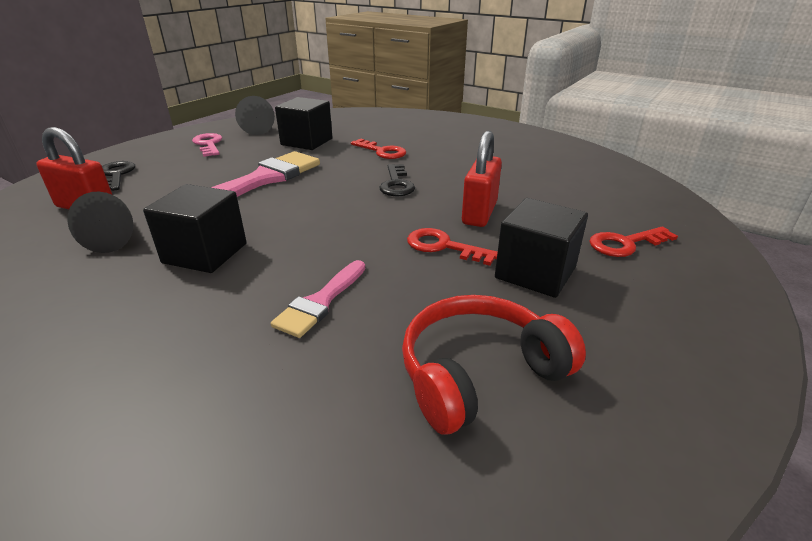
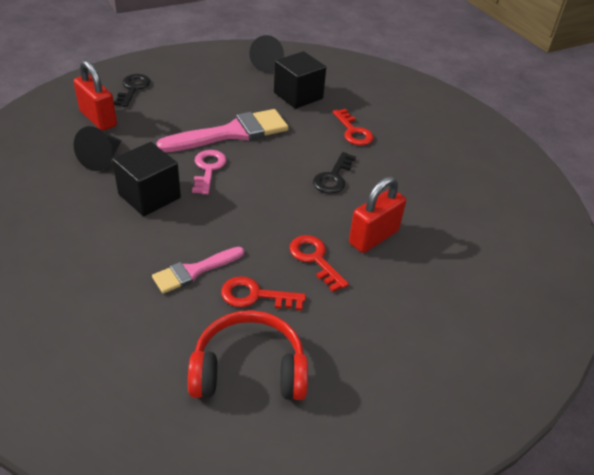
camera: 25 degrees right, 10 degrees up
pink key [192,133,222,157] -> pink key moved to [192,150,227,195]
black cube [495,198,588,298] -> none
red key [589,227,678,257] -> red key moved to [221,276,306,311]

